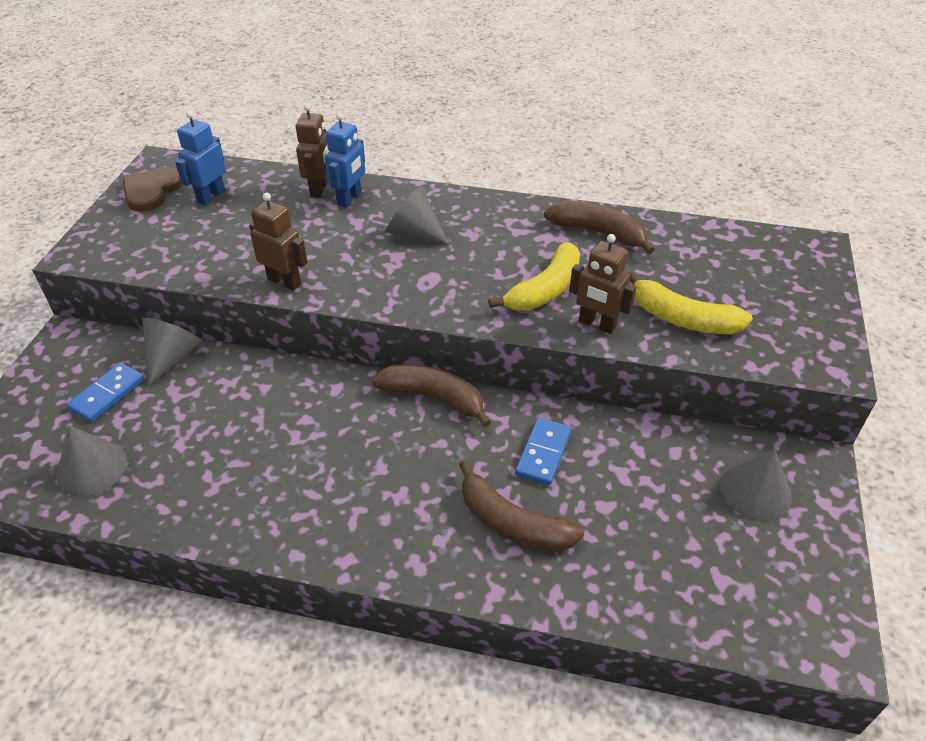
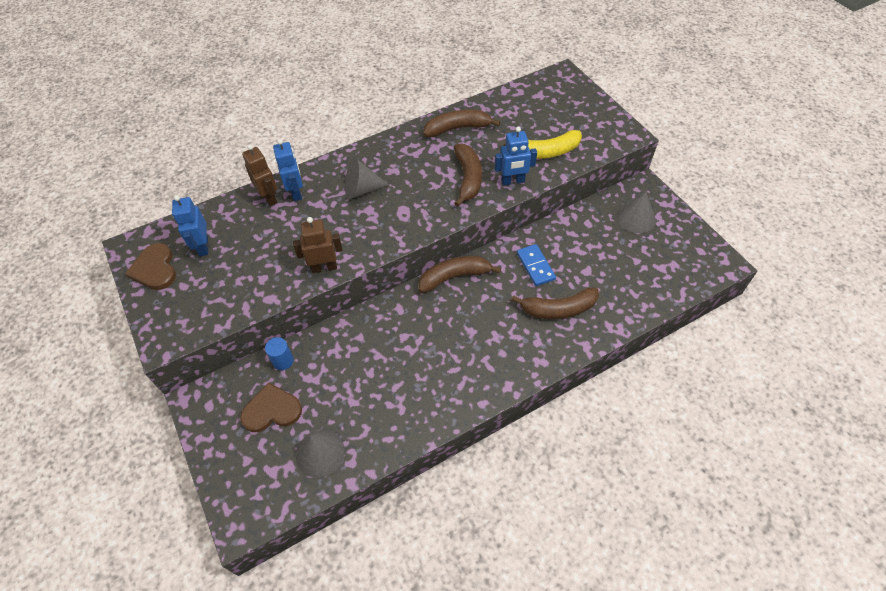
camera: 40 degrees left, 10 degrees up
blue domino [66,362,144,422] -> brown heart [240,383,302,432]
grey cone [142,318,202,386] -> blue cylinder [265,337,294,370]
yellow banana [488,242,580,311] -> brown banana [454,144,482,207]
brown robot [569,234,636,334] -> blue robot [494,127,537,185]

